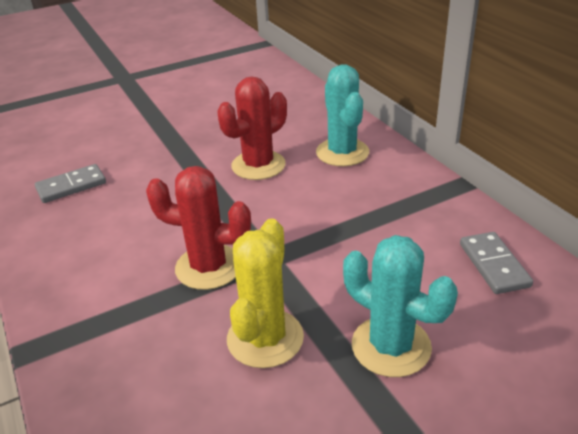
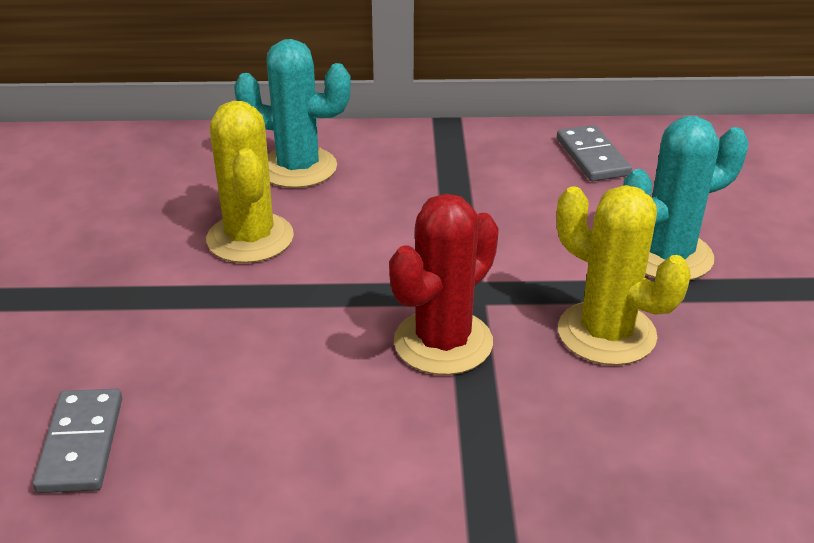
camera: 65 degrees left, 0 degrees up
red cactus [217,76,287,180] -> yellow cactus [206,101,294,263]
grey domino [460,232,533,294] -> grey domino turned 60 degrees clockwise [557,125,632,181]

